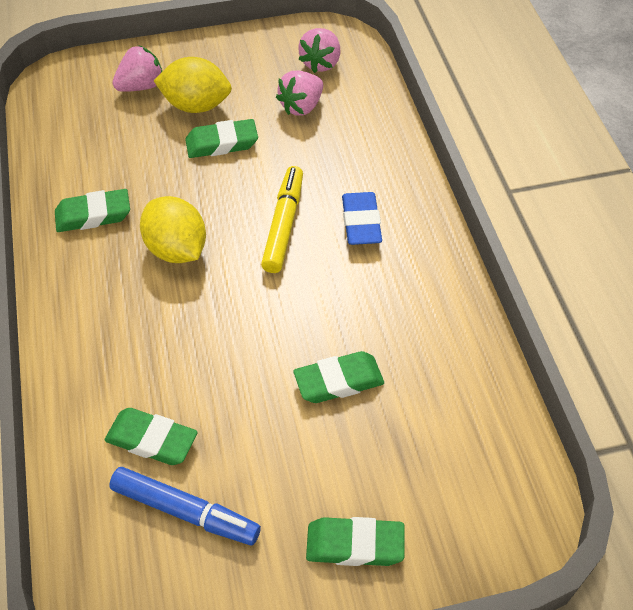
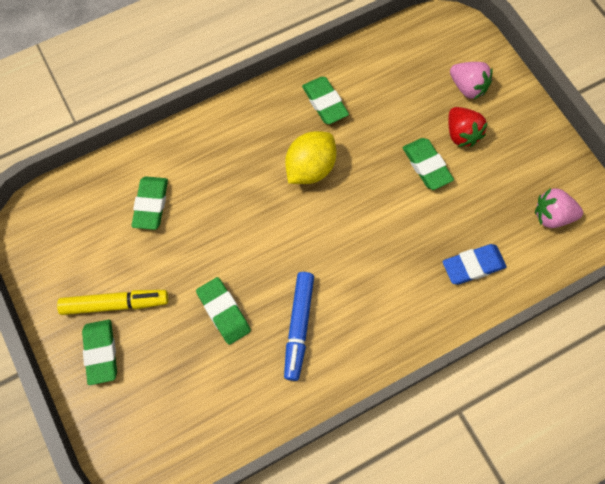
camera: 75 degrees right, 15 degrees up
blue marker [109,467,261,545] -> blue marker moved to [284,272,314,381]
yellow lemon [154,57,232,113] -> red strawberry [448,107,488,147]
yellow marker [261,166,303,273] -> yellow marker moved to [57,290,168,315]
pink strawberry [276,71,323,116] -> none
blue eraser [342,192,382,245] -> blue eraser moved to [442,244,507,284]

